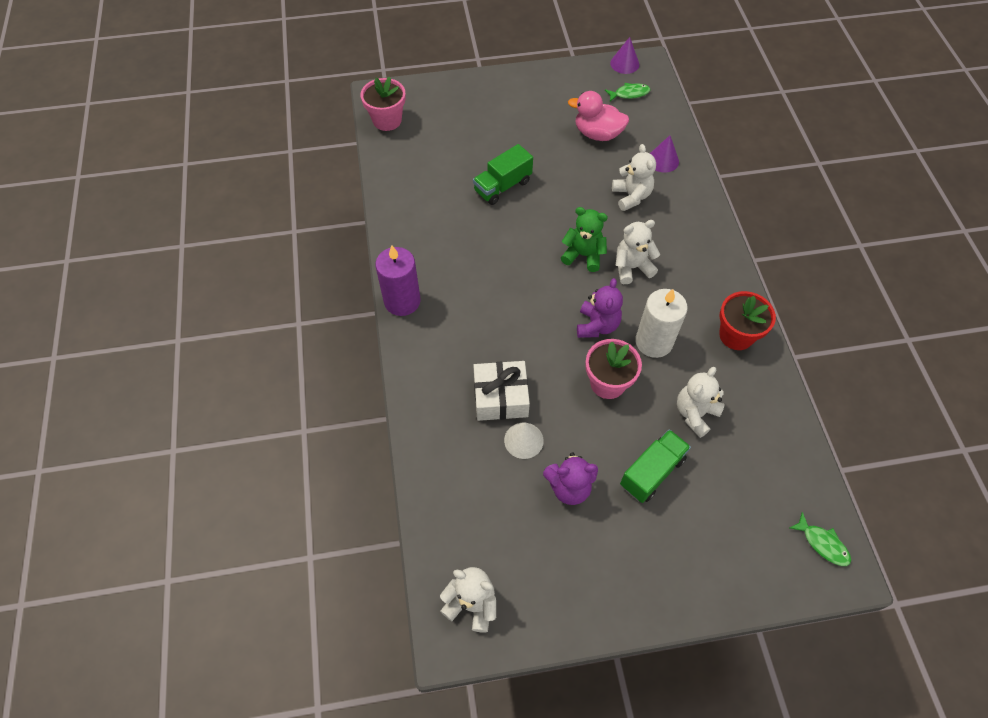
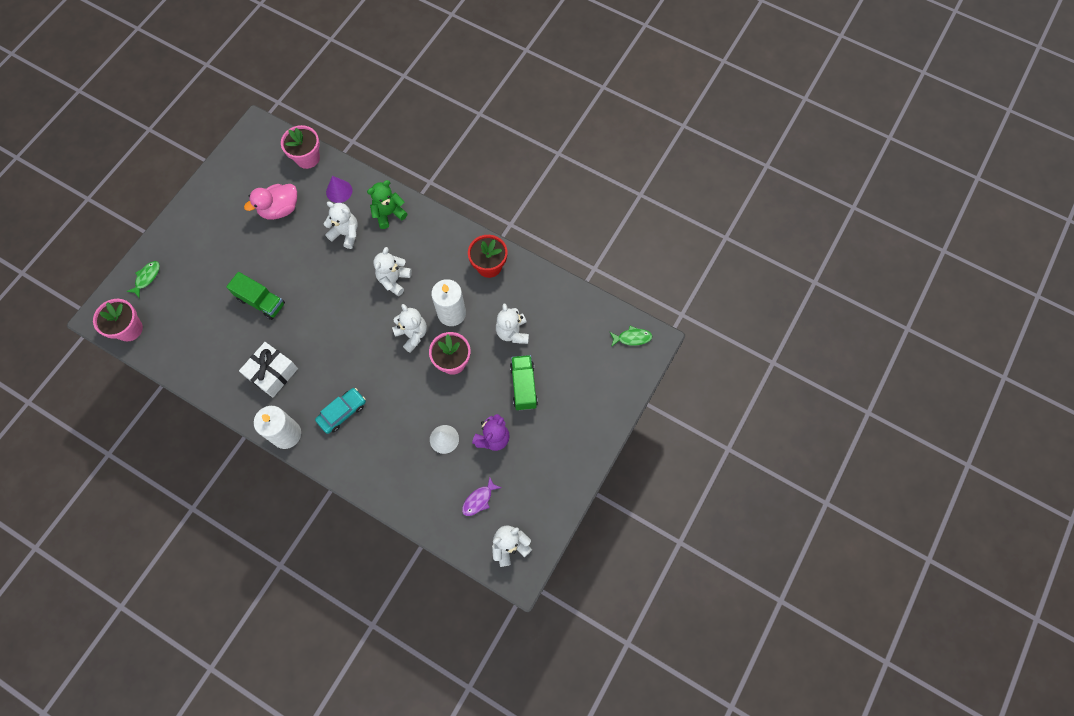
camera: 50 degrees left, 10 degrees up
purple candle [375,245,421,316] -> white candle [254,406,301,449]
green truck [473,144,533,205] -> green truck turned 60 degrees counterclockwise [226,272,285,320]
white gift [473,361,530,421] -> white gift moved to [239,342,298,398]
green teddy bear [561,207,608,272] -> green teddy bear moved to [367,180,408,229]
purple teddy bear [577,278,623,338] -> white teddy bear [392,304,427,353]
green fish [605,83,650,101] -> green fish moved to [126,261,160,298]
purple cone [610,37,639,74] -> none
none -> pink flower pot [281,125,320,169]
none -> turquoise car [315,388,366,434]
none -> purple fish [462,477,501,516]

